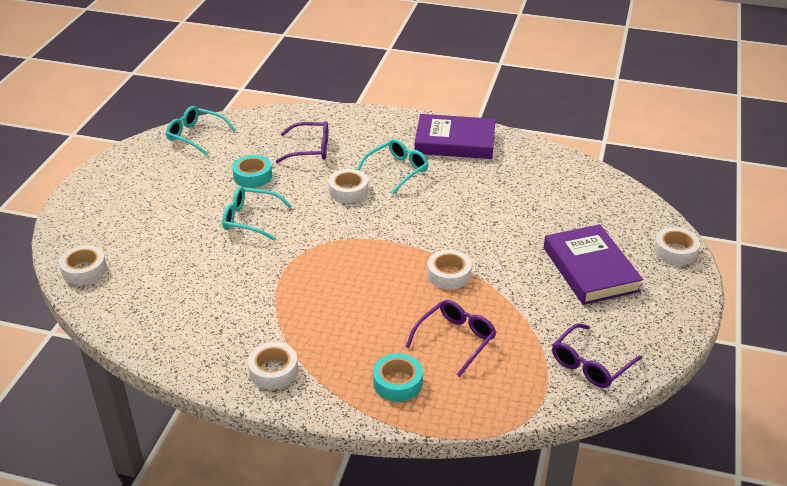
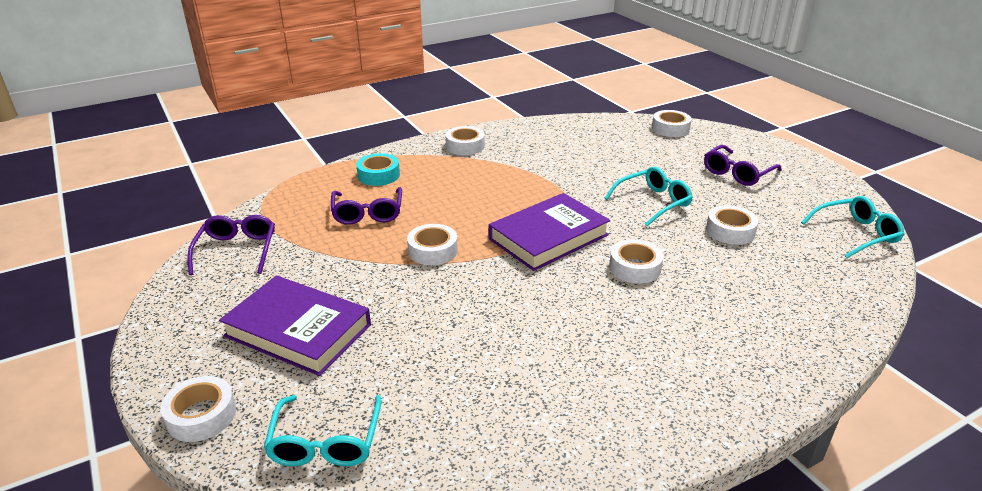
camera: 135 degrees right, 5 degrees down
turquoise tape [232,155,272,188] -> white tape [706,205,758,245]
purple glasses [276,121,328,163] -> purple glasses moved to [704,145,782,186]
turquoise glasses [357,139,429,194] -> turquoise glasses moved to [264,395,382,466]
purple book [414,114,496,159] -> purple book moved to [489,193,610,271]

